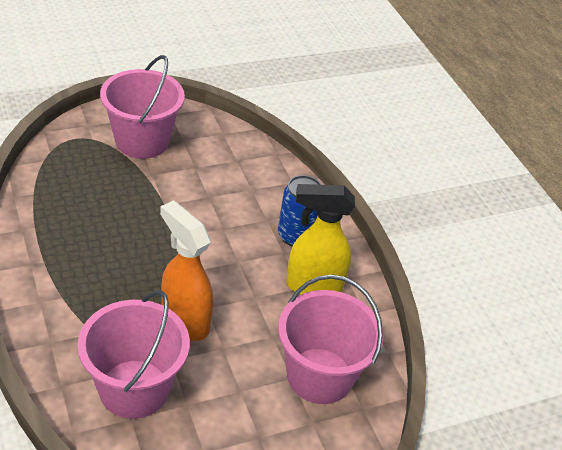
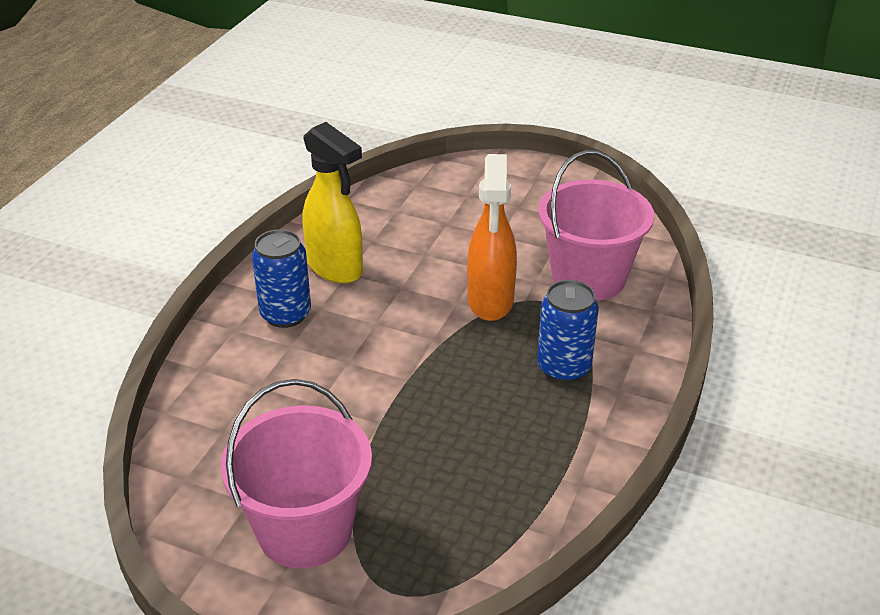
camera: 130 degrees left, 5 degrees down
pink bucket [278,274,383,404] -> none
none -> blue can [537,280,599,383]

